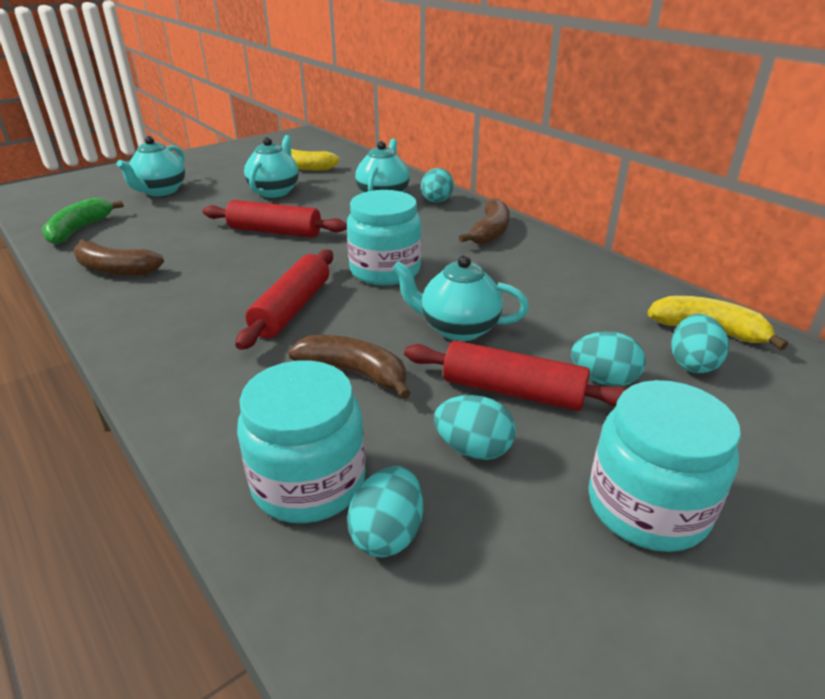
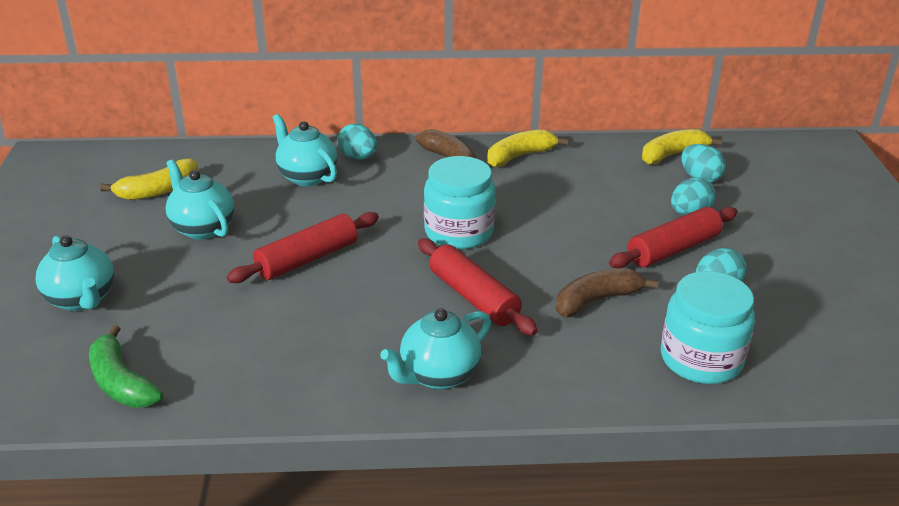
camera: 55 degrees left, 0 degrees up
brown banana [74,239,164,276] -> none
turquoise egg [347,466,423,557] -> none
turquoise teapot [392,255,529,341] -> turquoise teapot moved to [380,308,491,390]
turquoise jar [588,380,741,552] -> none
none -> yellow banana [487,129,568,167]

